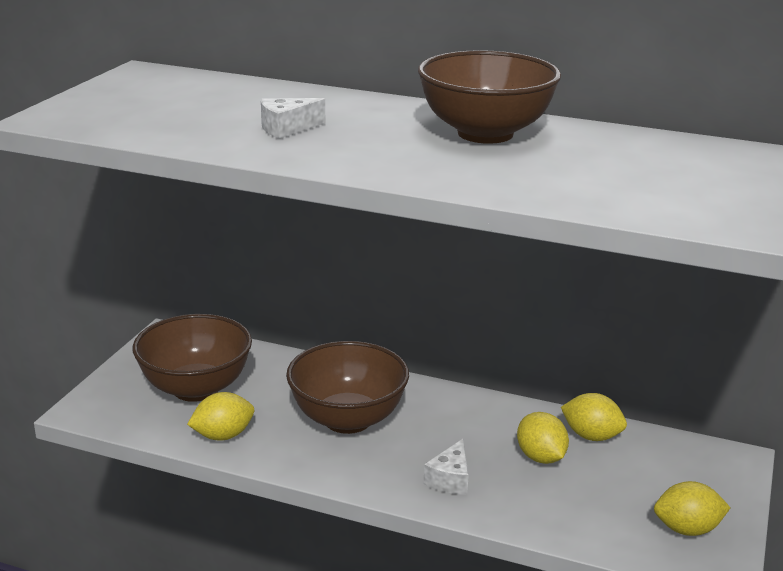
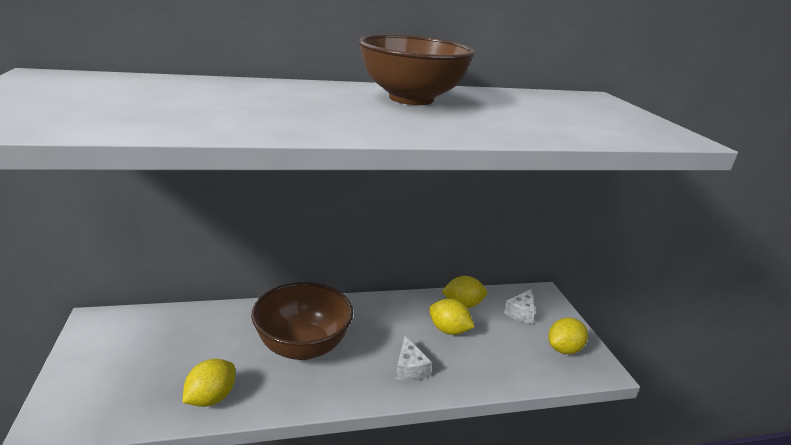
camera: 35 degrees left, 0 degrees up
brown bowl [133,314,252,402] -> none
white cheese [261,98,325,139] -> white cheese moved to [504,289,535,324]

